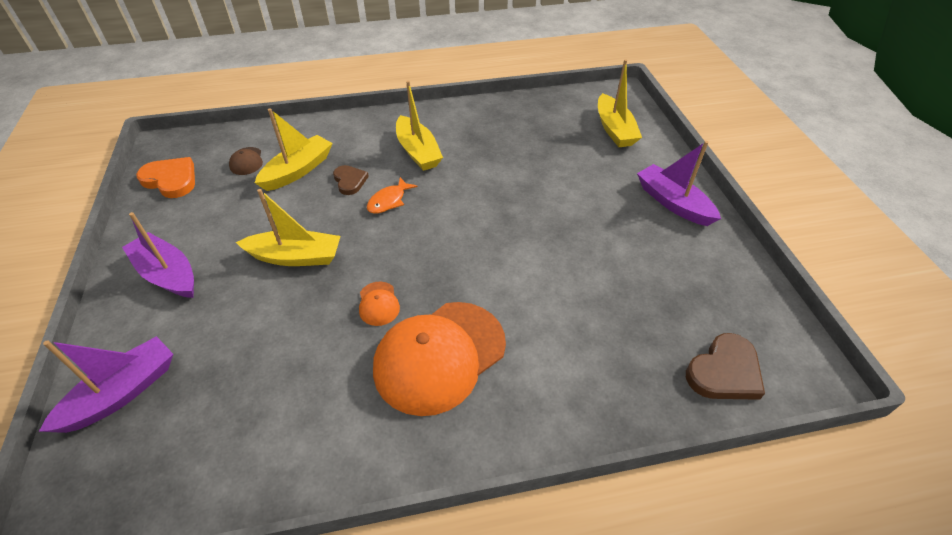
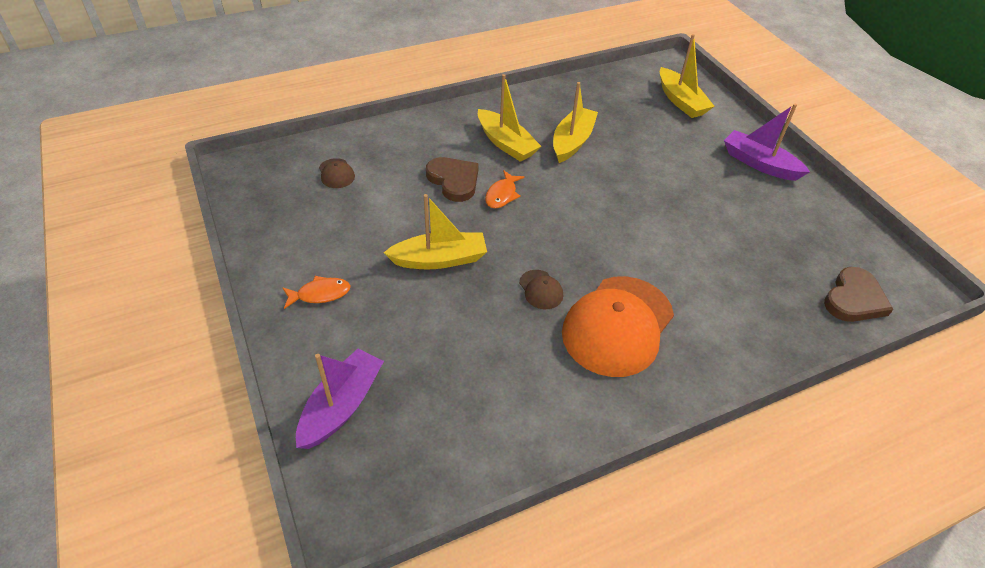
camera: 15 degrees left, 0 degrees up
purple boat [122,212,194,298] -> orange fish [282,276,351,309]
orange heart [136,157,195,198] -> none
yellow boat [255,108,333,191] -> yellow boat moved to [553,82,598,163]
brown heart [333,165,369,195] -> brown heart [426,157,479,202], size x1.52
orange cap [359,282,400,326] -> brown cap [519,270,563,309]

